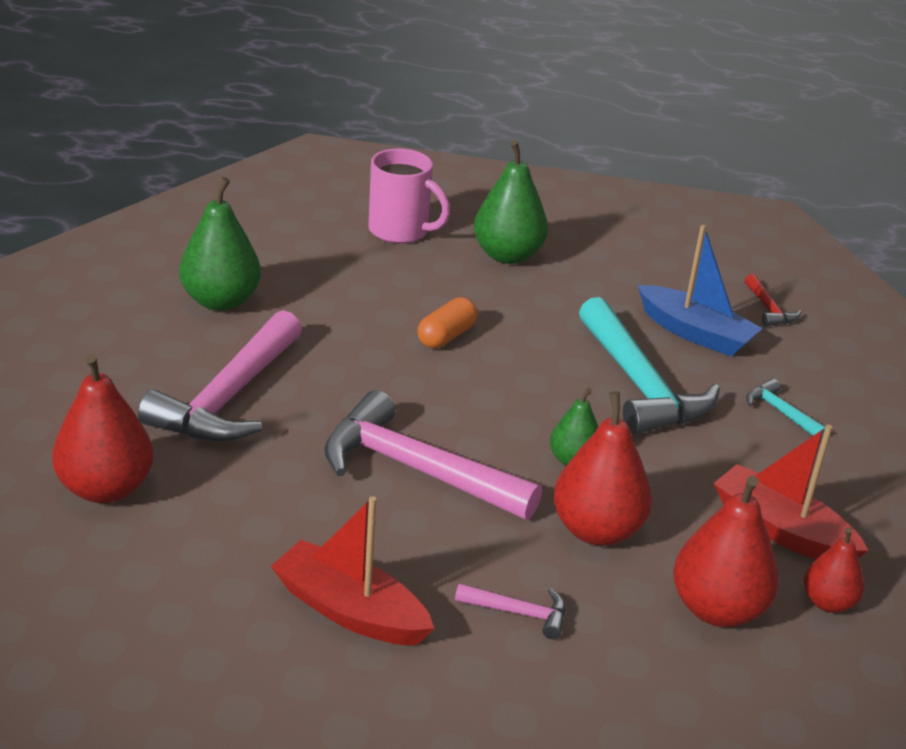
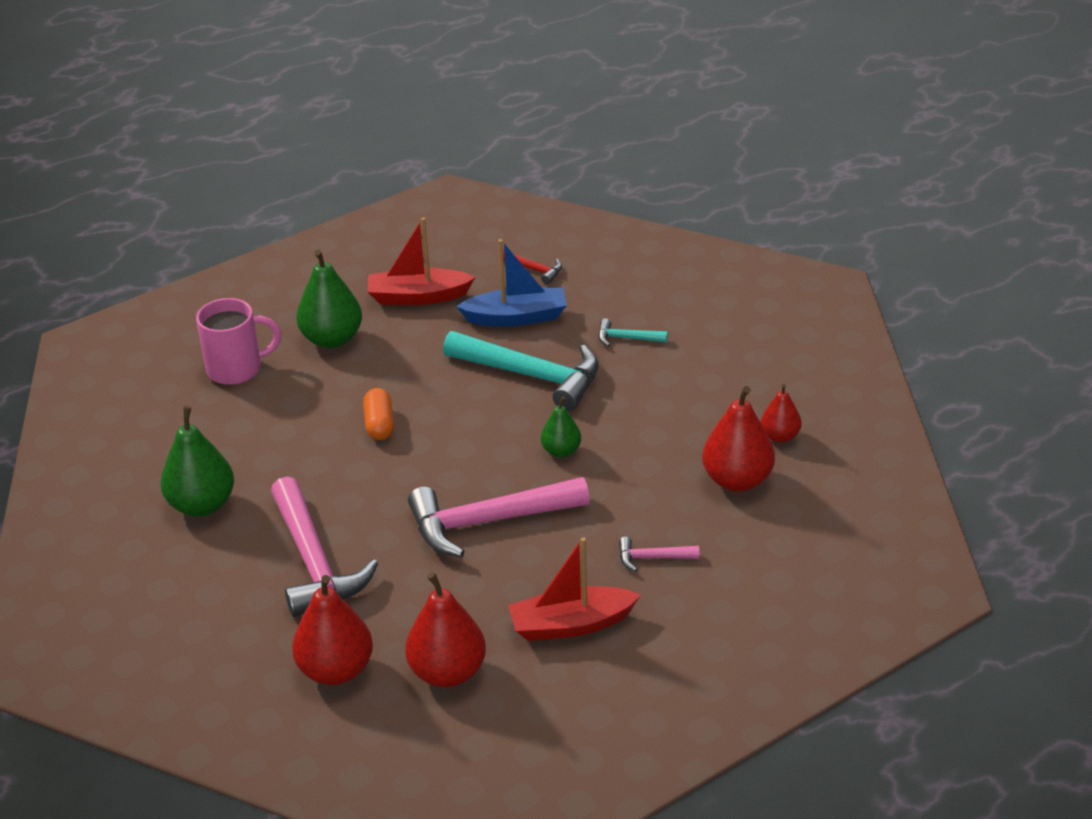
camera: 40 degrees left, 5 degrees up
pink hammer [455,583,566,639] -> pink hammer turned 150 degrees counterclockwise [619,537,699,572]
red pear [553,391,652,546] -> red pear moved to [405,572,486,687]
red boat [713,424,868,560] -> red boat moved to [368,218,475,305]

